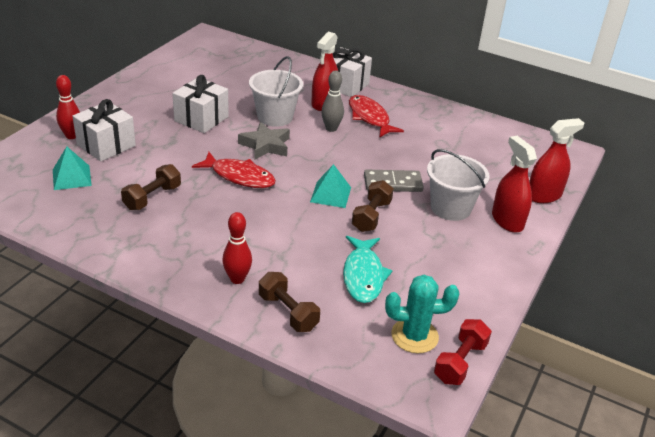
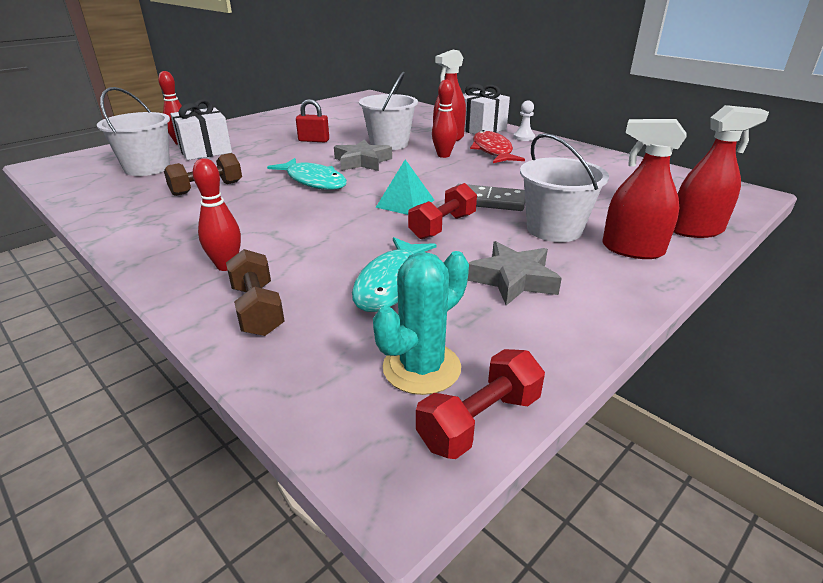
camera: 20 degrees right, 5 degrees down
turquoise pyramid [53,147,92,190] -> white bucket [97,87,170,176]
white gift [172,75,229,133] -> red padlock [296,99,329,142]
red fish [192,152,276,188] -> turquoise fish [267,158,347,190]
grey bowling pin [321,70,344,132] -> red bowling pin [432,79,457,158]
brown dumbbell [352,180,394,232] -> red dumbbell [408,183,477,239]
turquoise cactus [385,275,459,353] -> turquoise cactus turned 60 degrees counterclockwise [373,251,469,395]
red spray bottle [492,136,537,233] -> red spray bottle turned 60 degrees counterclockwise [602,119,687,259]
none -> grey star [467,241,562,306]
none -> white pawn [513,100,535,141]

